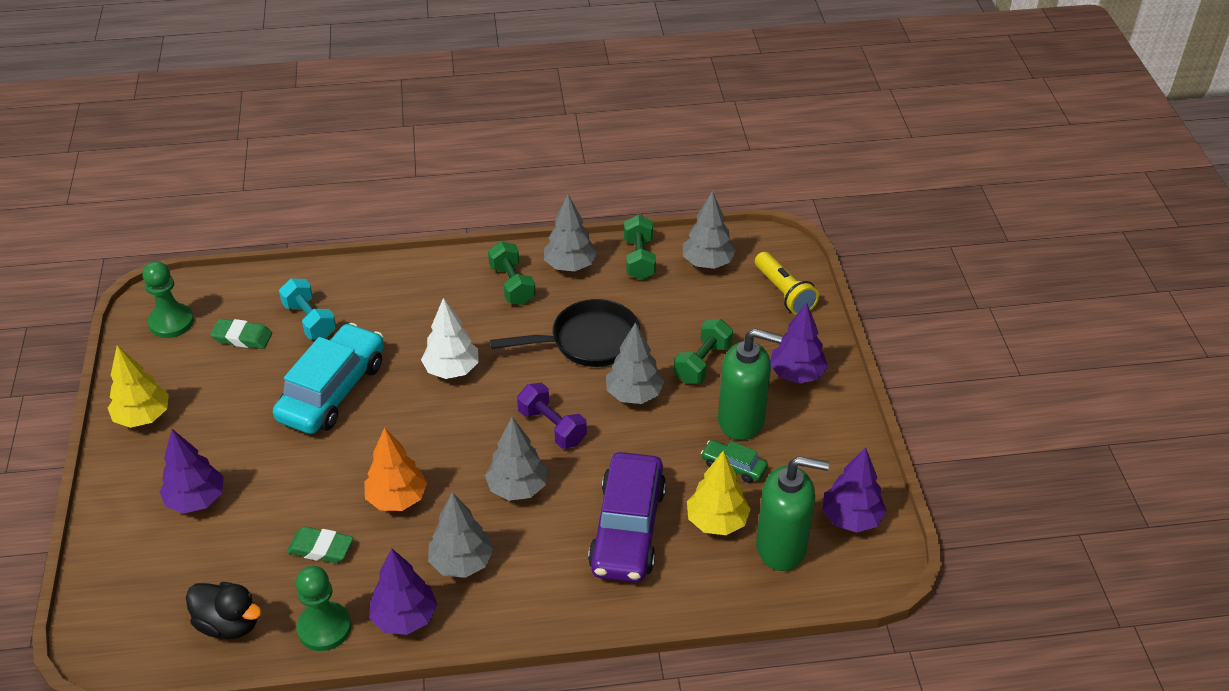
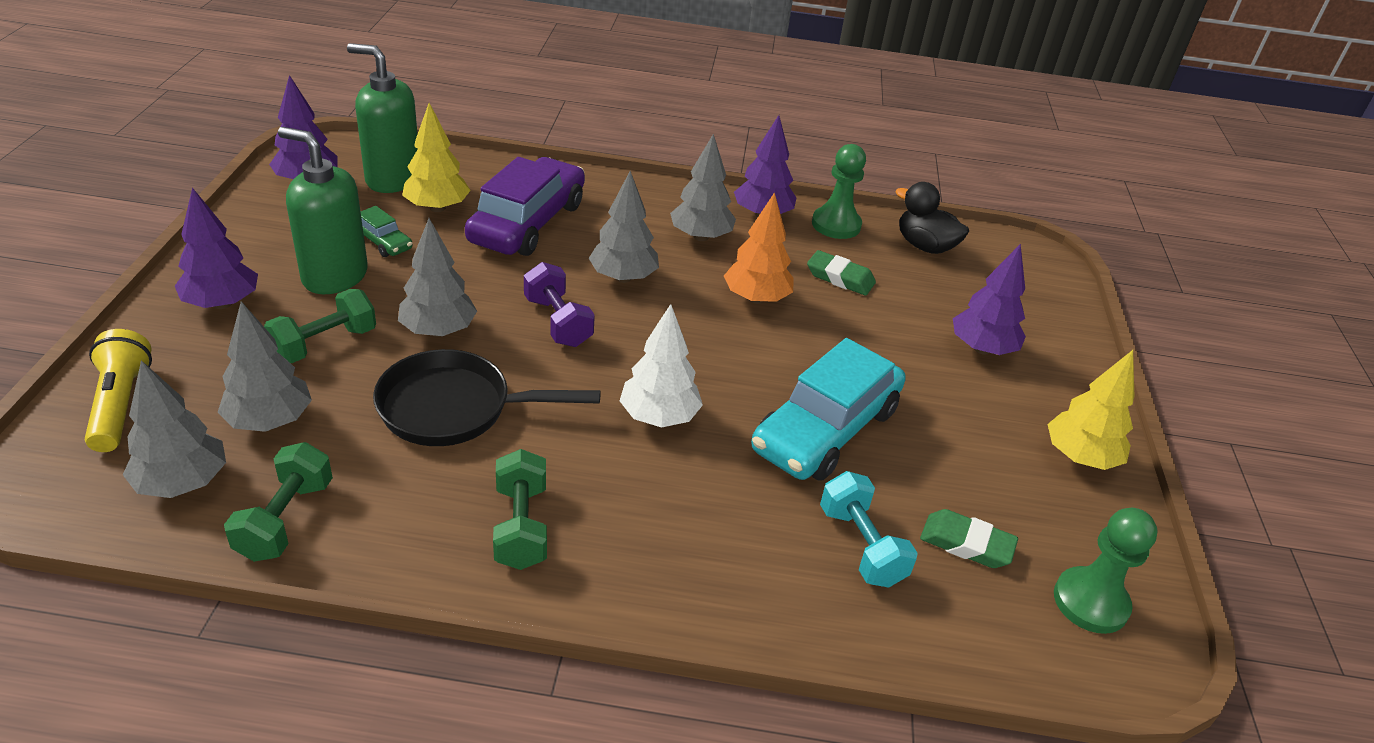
camera: 170 degrees left, 5 degrees down
grey tree [544,194,597,271] -> grey tree moved to [218,301,312,432]

